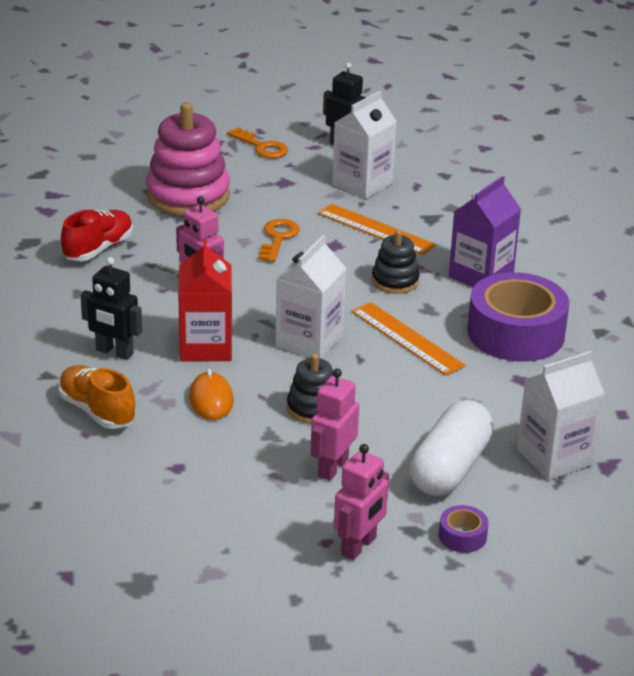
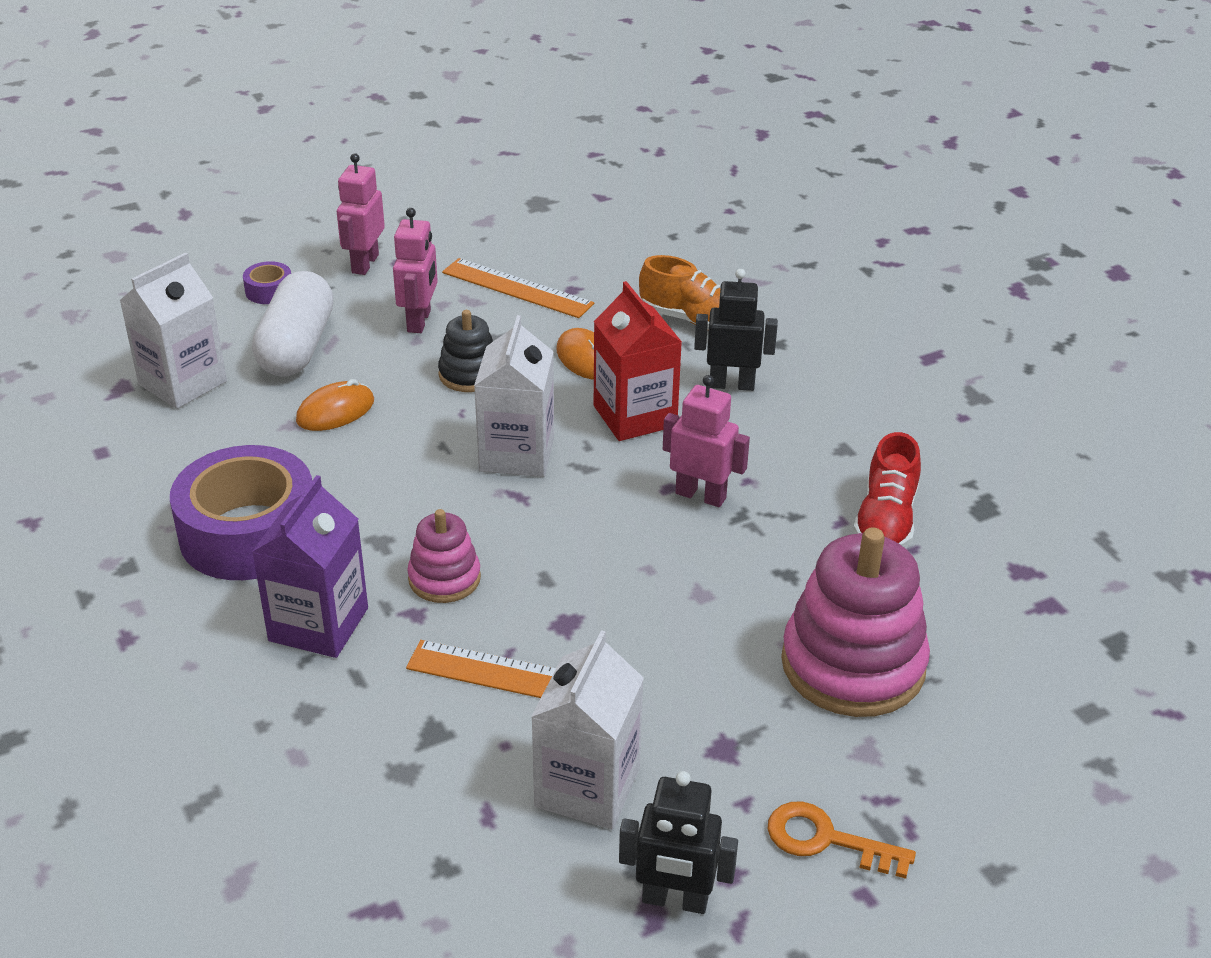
camera: 160 degrees right, 5 degrees up
orange key [258,219,300,262] -> none
orange ruler [351,302,465,376] -> orange ruler moved to [442,258,594,318]
black stacking toy [372,230,420,294] -> pink stacking toy [407,509,481,603]
none -> orange mouse [296,379,374,431]

